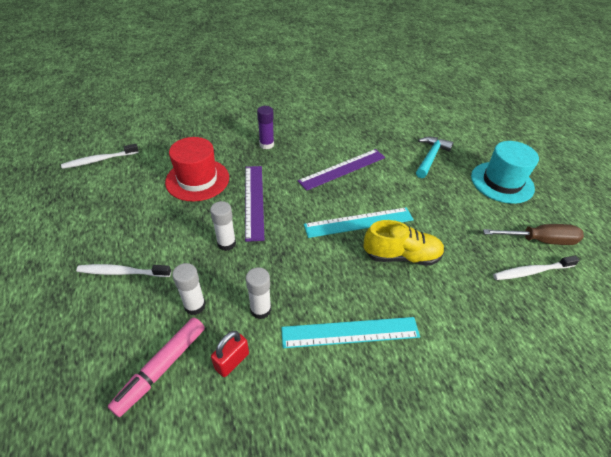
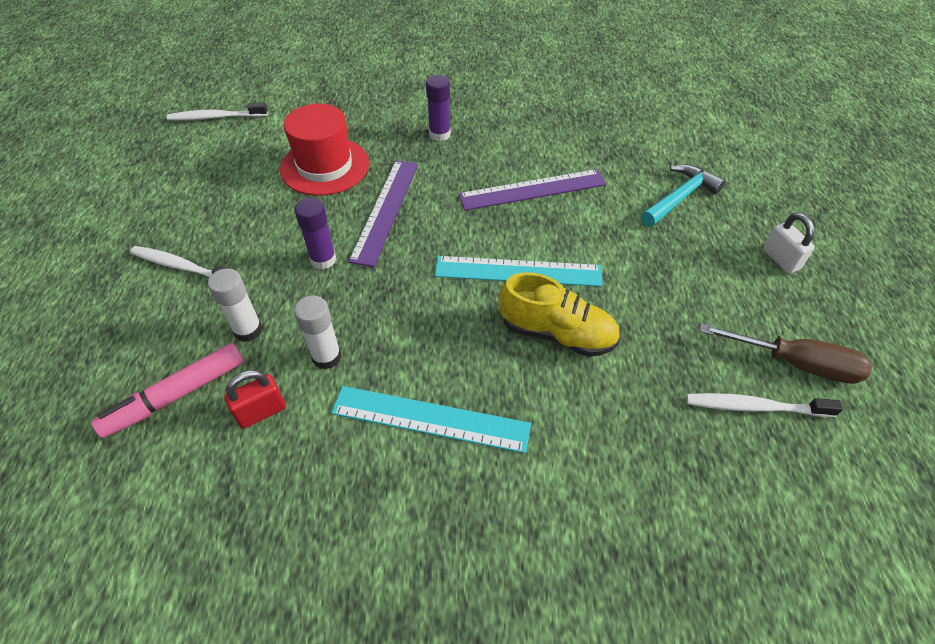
camera: 20 degrees right, 5 degrees up
white glue stick [210,201,236,251] -> purple glue stick [295,198,336,269]
turquoise hat [471,141,539,204] -> white padlock [763,213,815,274]

